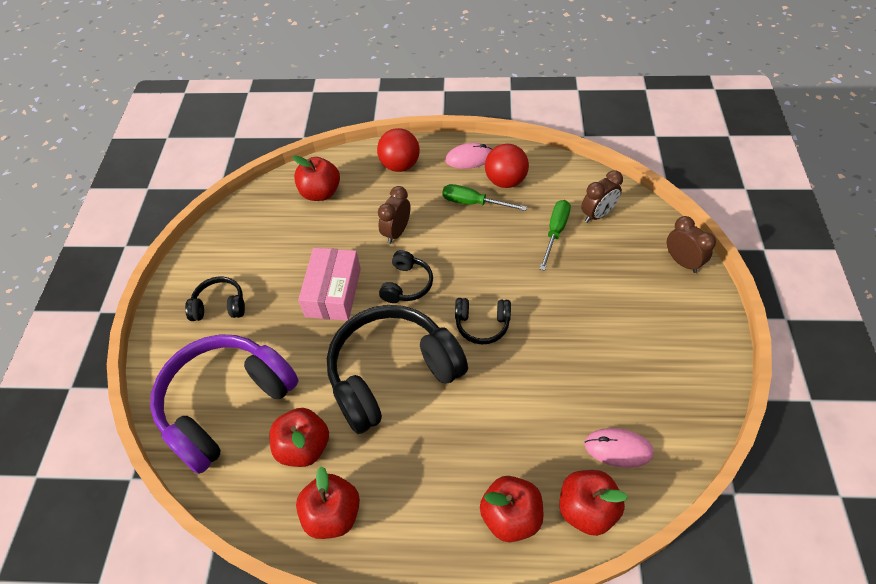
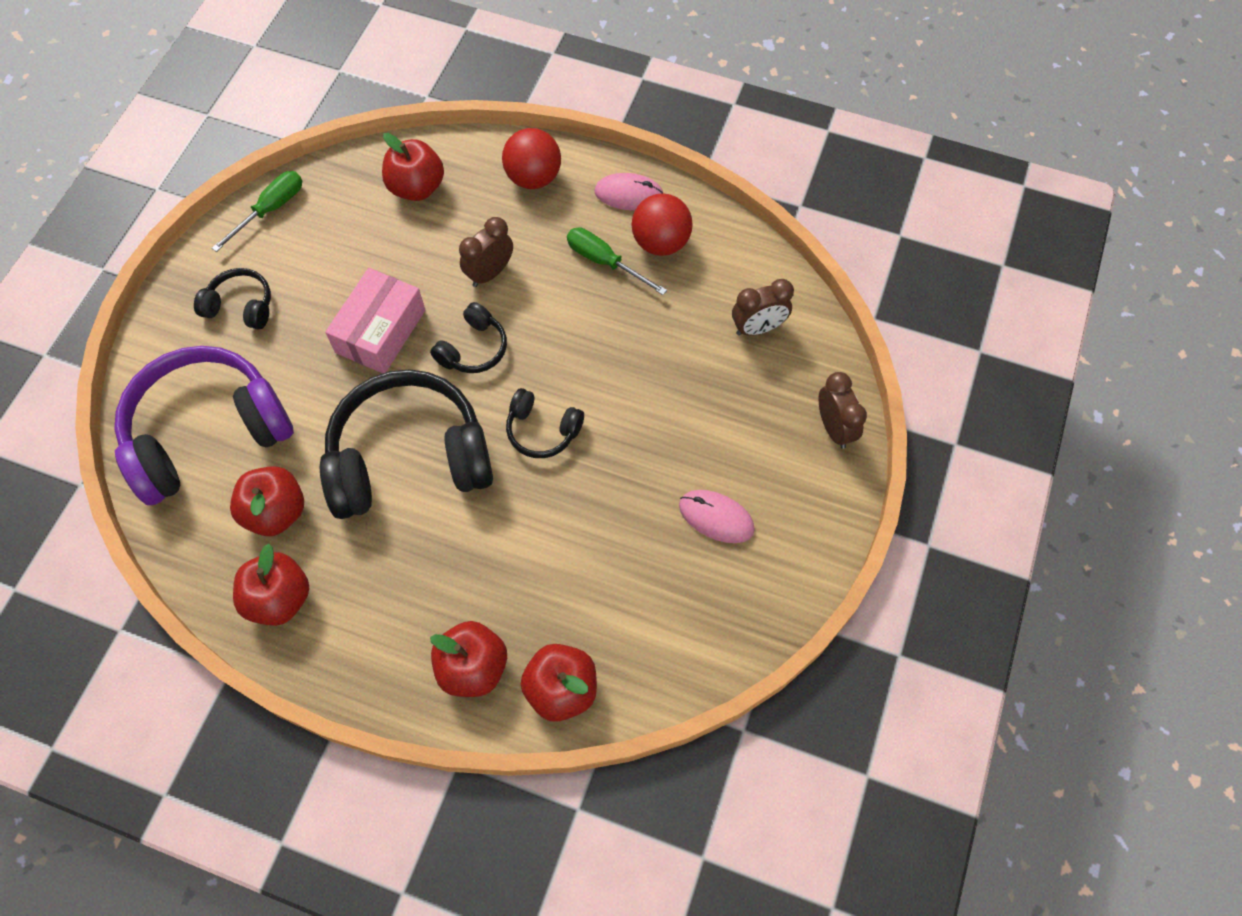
camera: 15 degrees right, 10 degrees up
green screwdriver [540,200,571,271] -> green screwdriver moved to [212,171,302,252]
pink mouse [584,428,654,468] -> pink mouse moved to [679,490,755,543]

